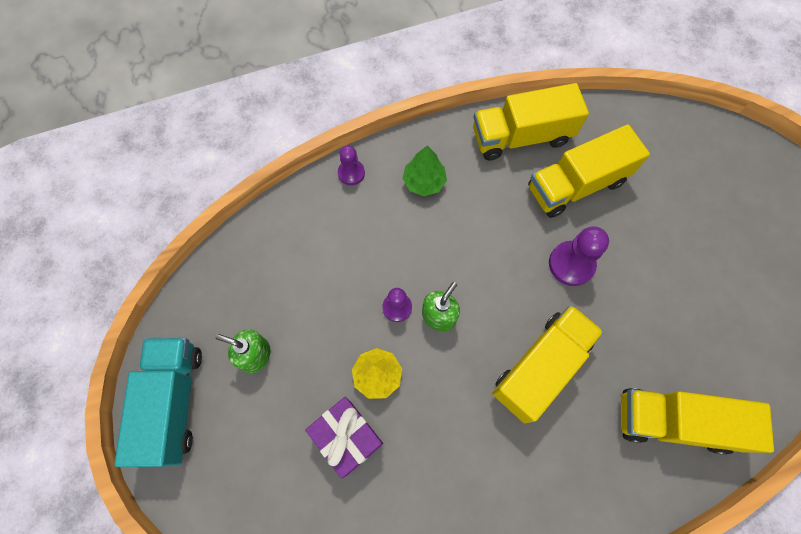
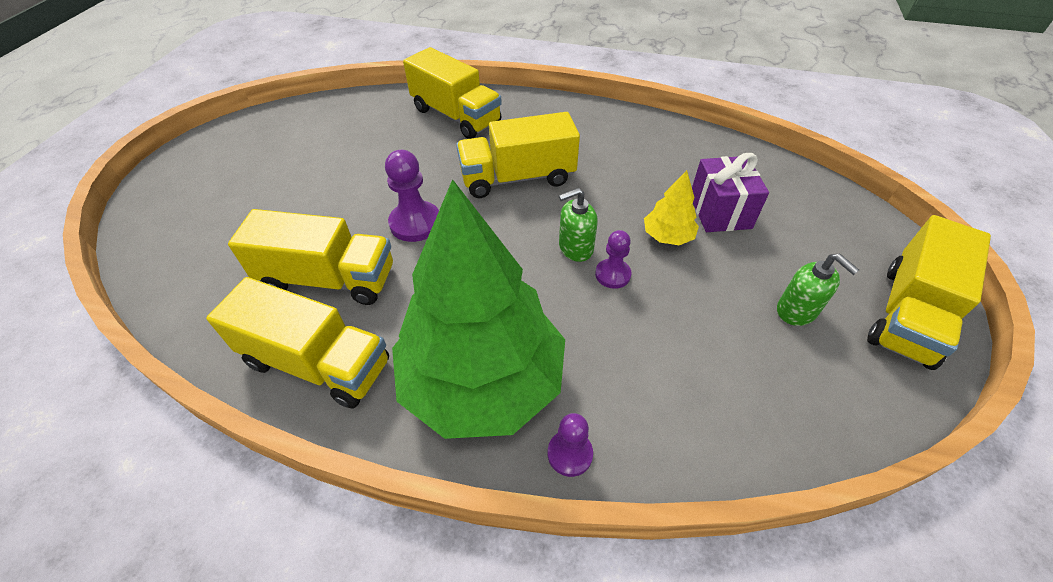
camera: 145 degrees left, 20 degrees down
turquoise truck [114,338,202,467] -> yellow truck [867,215,991,370]
green tree [402,145,447,196] -> green tree [392,179,565,439], size x2.48

